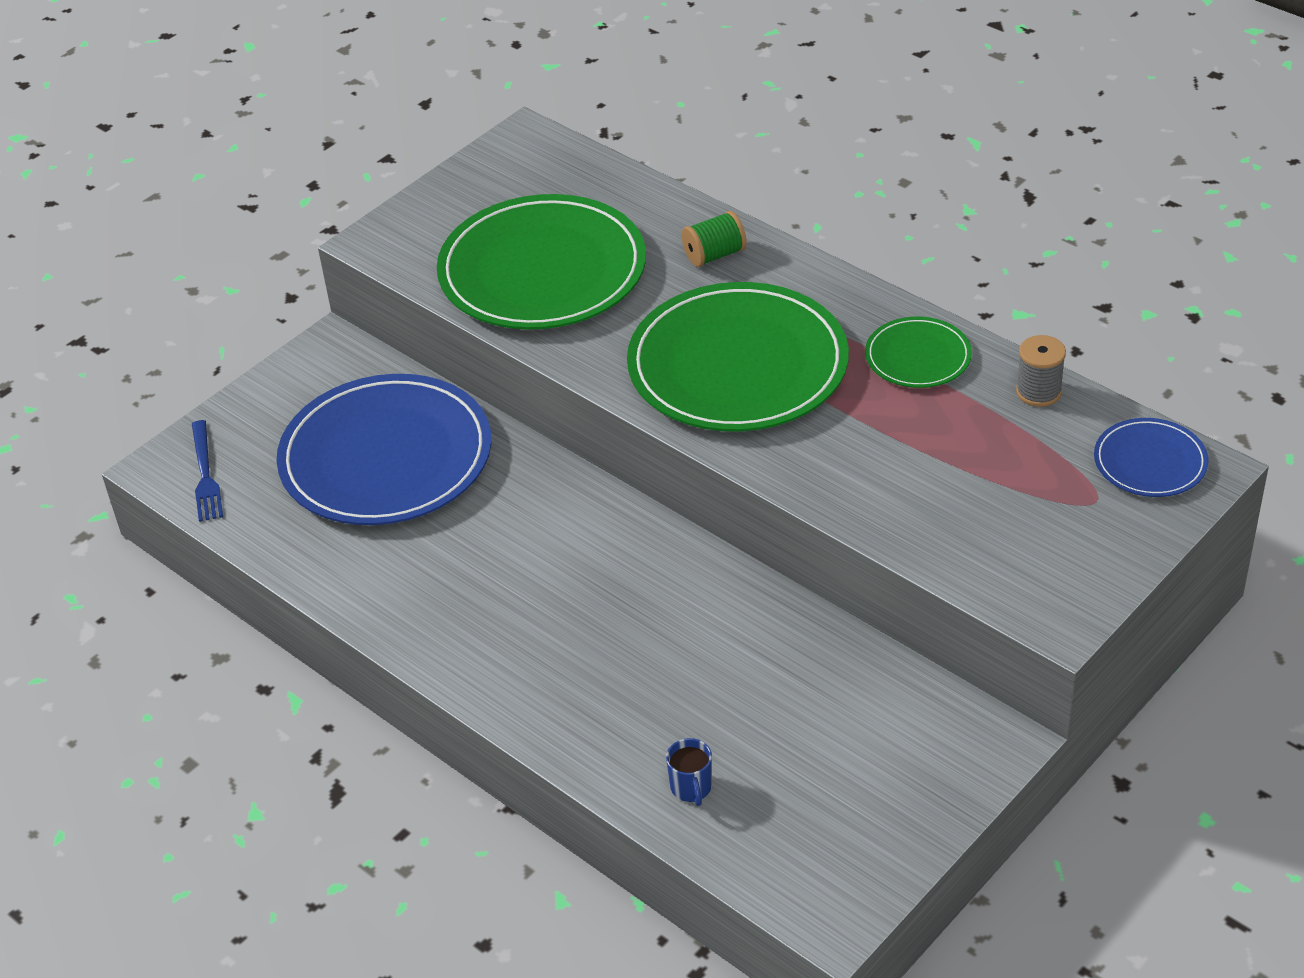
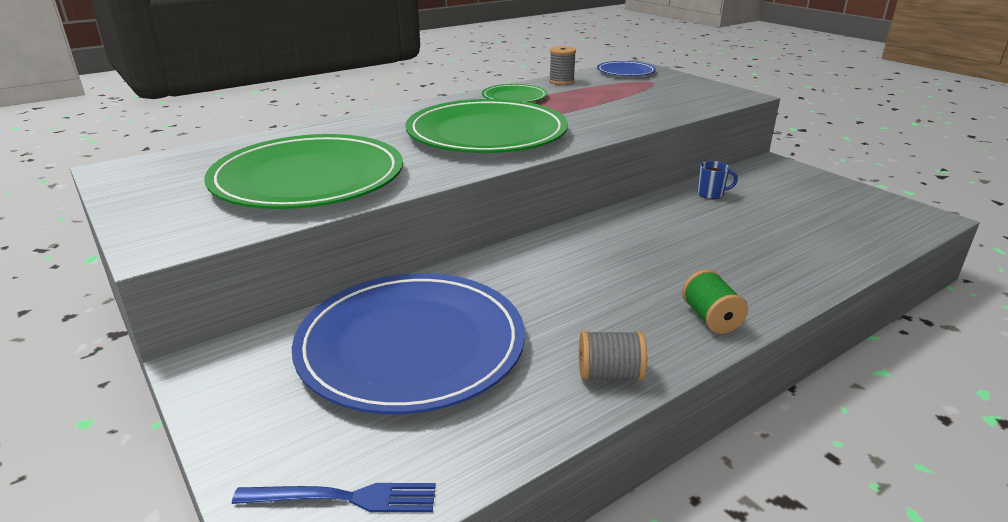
camera: 80 degrees left, 15 degrees down
blue mug [666,738,712,806] -> blue mug moved to [697,161,738,199]
green spool [682,211,747,267] -> green spool moved to [682,269,748,334]
none -> grey spool [579,331,647,381]

